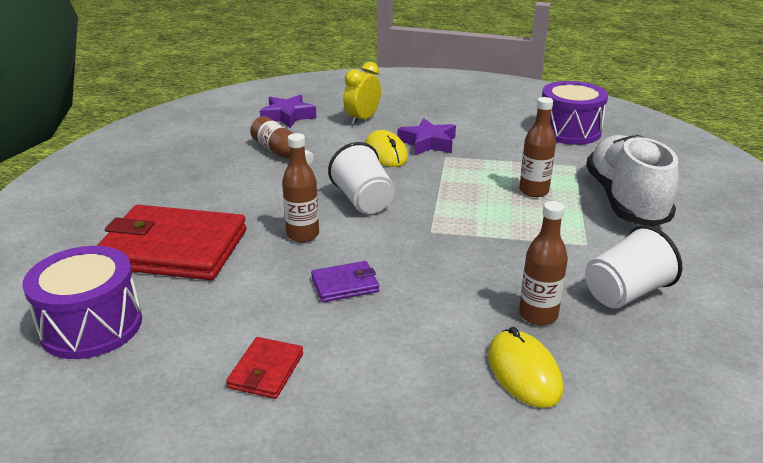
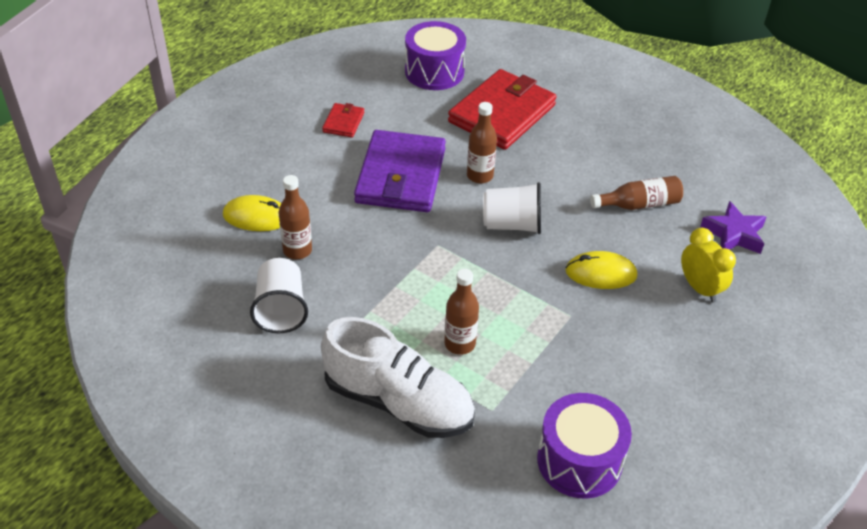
camera: 115 degrees right, 15 degrees up
red wallet [226,337,303,399] -> red wallet turned 60 degrees clockwise [322,103,365,138]
purple wallet [311,261,379,302] -> purple wallet [354,130,446,212], size x2.24
purple star [397,118,456,155] -> none

